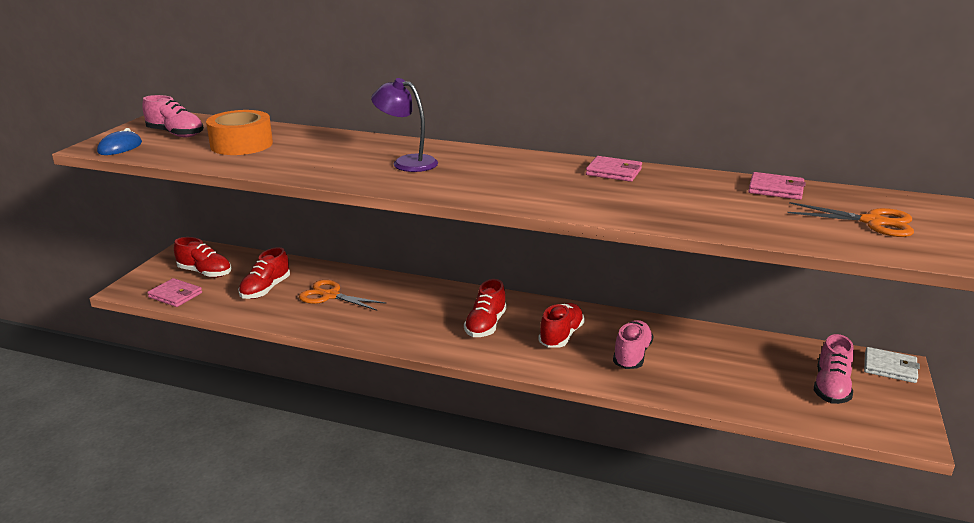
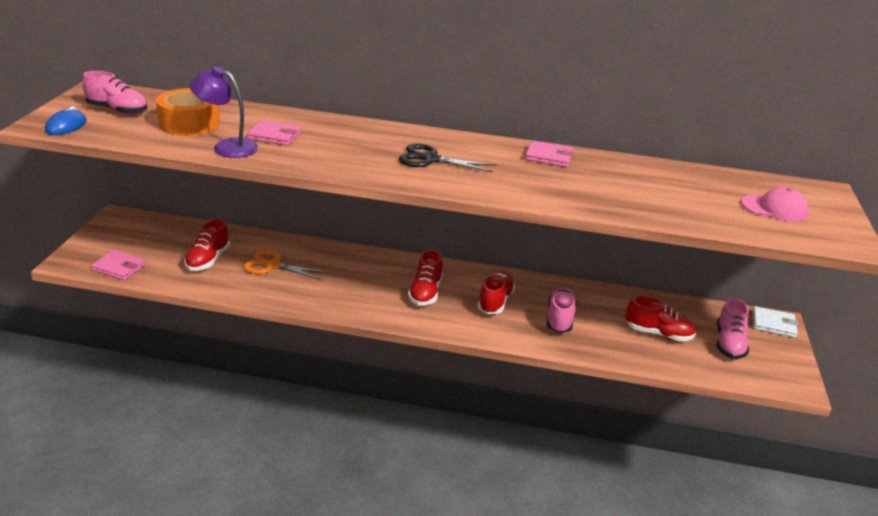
camera: 10 degrees left, 5 degrees up
red shoe [174,237,231,278] -> red shoe moved to [625,296,696,341]
purple lamp [371,78,438,172] -> purple lamp moved to [190,67,258,158]
pink wallet [748,172,806,200] -> pink wallet moved to [247,120,301,146]
orange scissors [788,202,914,237] -> pink cap [741,187,809,222]
none -> black scissors [399,143,496,172]

